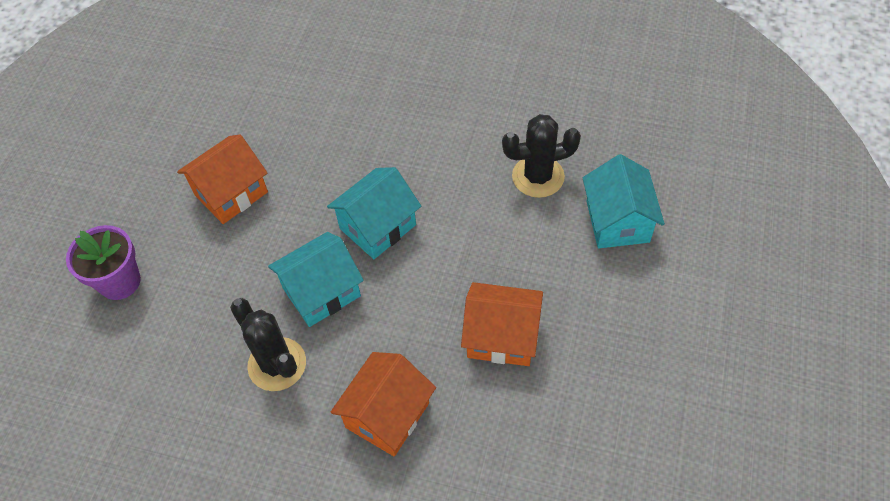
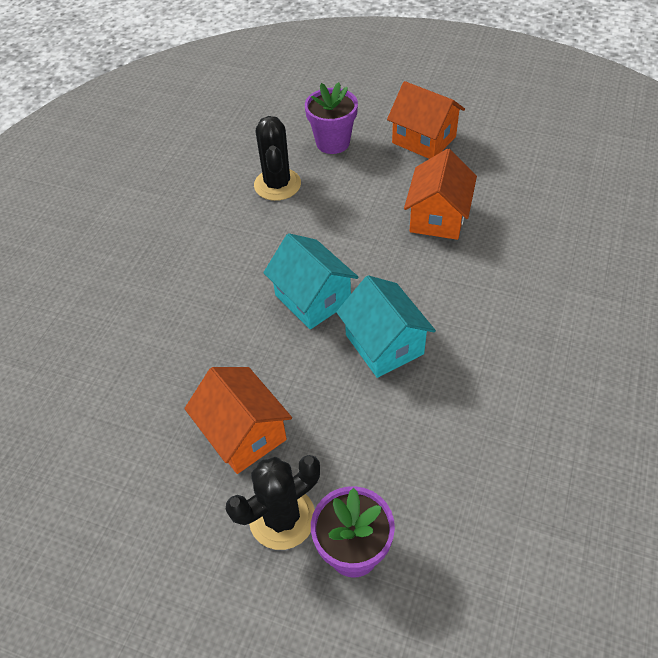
camera: 85 degrees left, 5 degrees down
black cactus [230,298,306,391] -> black cactus moved to [226,455,320,550]
orange house [330,352,436,457] -> orange house moved to [387,81,465,159]
turquoise house [583,154,665,248] -> purple flower pot [305,82,358,154]

